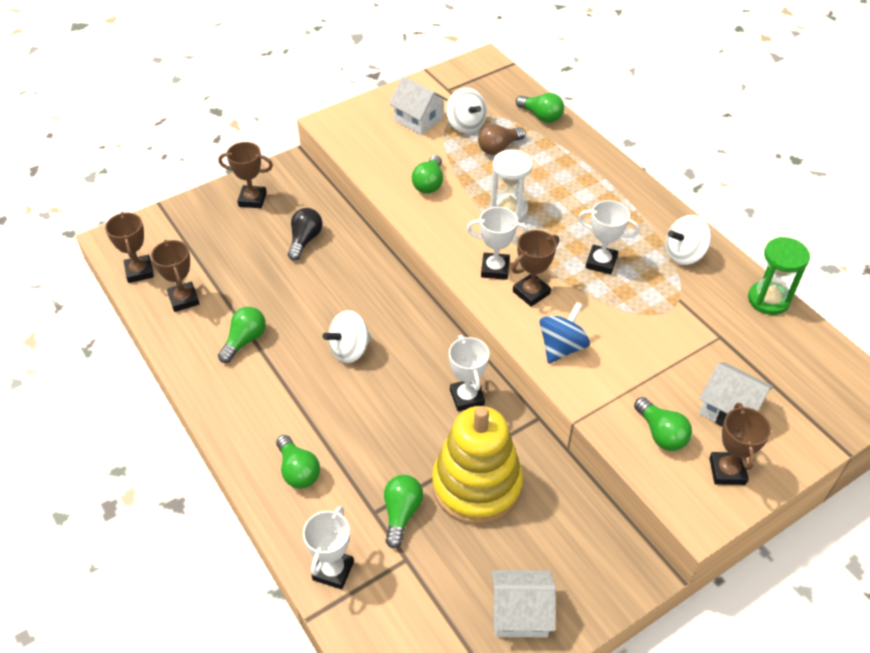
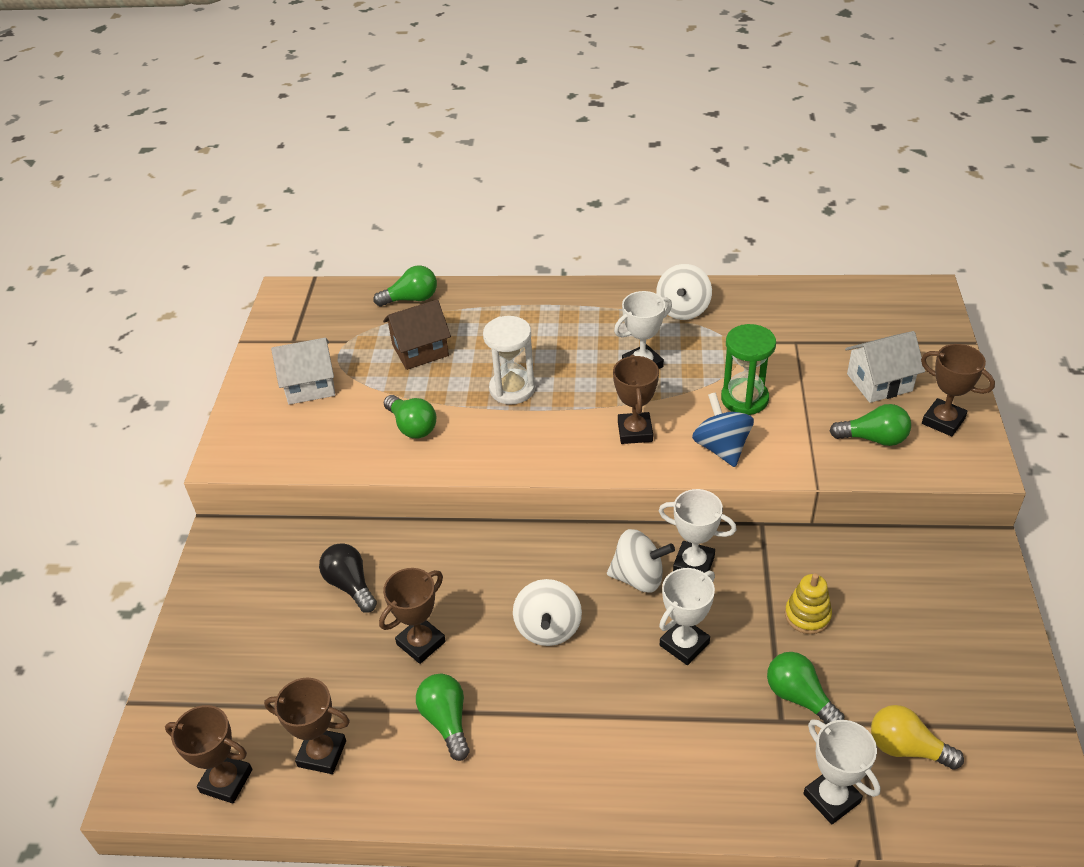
camera: 50 degrees left, 5 degrees down
brown trophy [218,142,273,208] -> brown trophy moved to [379,568,446,664]
green light bulb [276,435,320,489] -> none
yellow stacking toy [432,406,523,525] -> yellow stacking toy [785,573,832,634], size x0.43
white spinning top [446,88,487,134] -> white spinning top moved to [607,529,675,592]
white trophy [467,207,529,280] -> white trophy moved to [659,568,715,665]
brown light bulb [478,124,526,155] -> brown house [383,299,451,370]
white house [492,570,556,637] -> none
green hourglass [748,237,810,315] -> green hourglass moved to [721,324,776,415]
none -> yellow light bulb [871,705,964,770]

